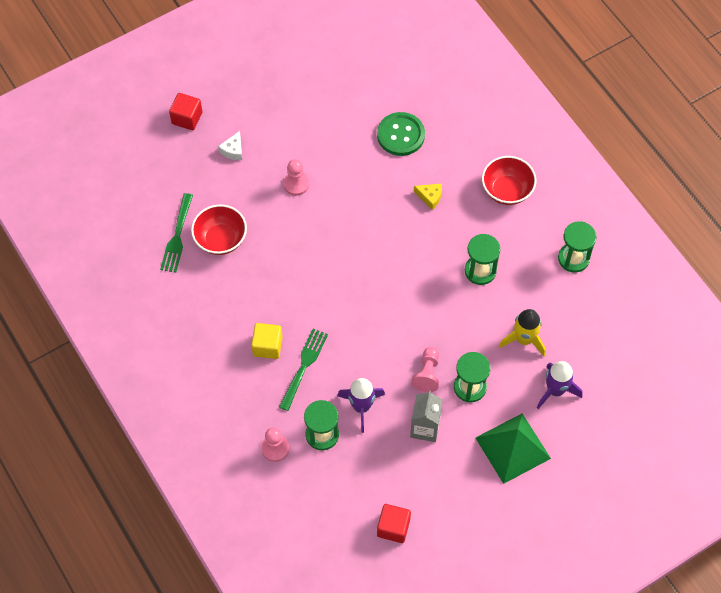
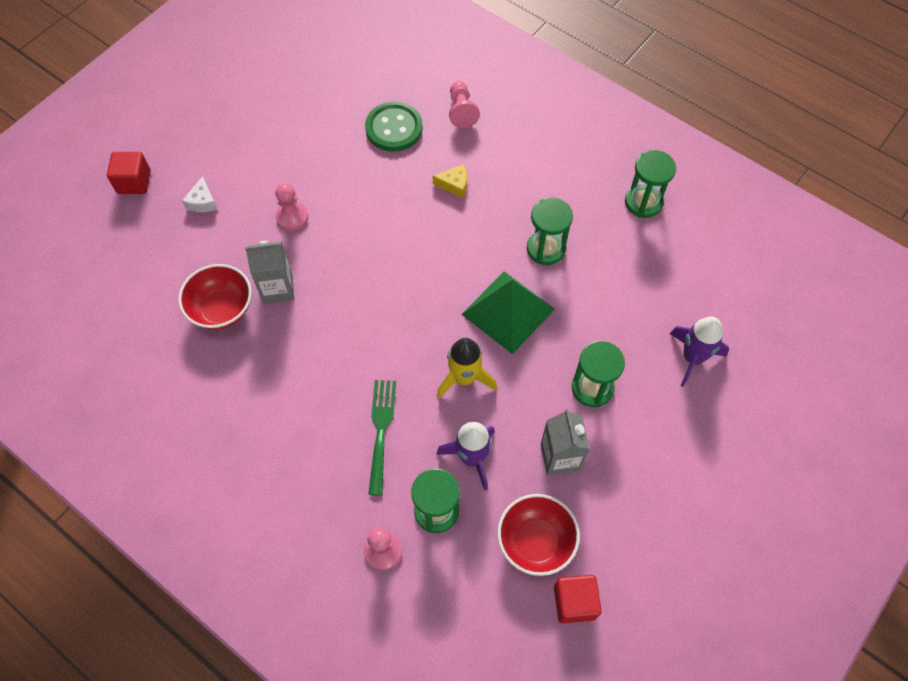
camera: 20 degrees left, 0 degrees up
green fork [160,193,193,273] -> none
yellow cube [251,323,283,359] -> none
pink pawn [411,347,439,392] -> pink pawn moved to [449,81,480,128]
green pyramid [476,414,551,484] -> green pyramid moved to [461,271,555,354]
red bowl [482,156,536,205] -> red bowl moved to [497,494,580,576]
yellow rocket [499,309,546,357] -> yellow rocket moved to [437,338,497,399]
none -> grey carton [245,241,294,304]

